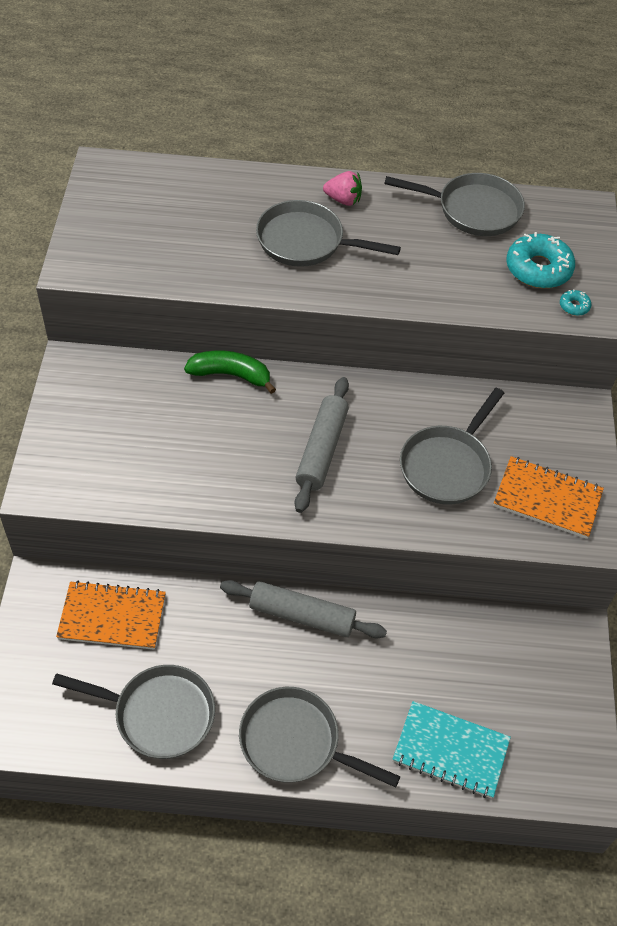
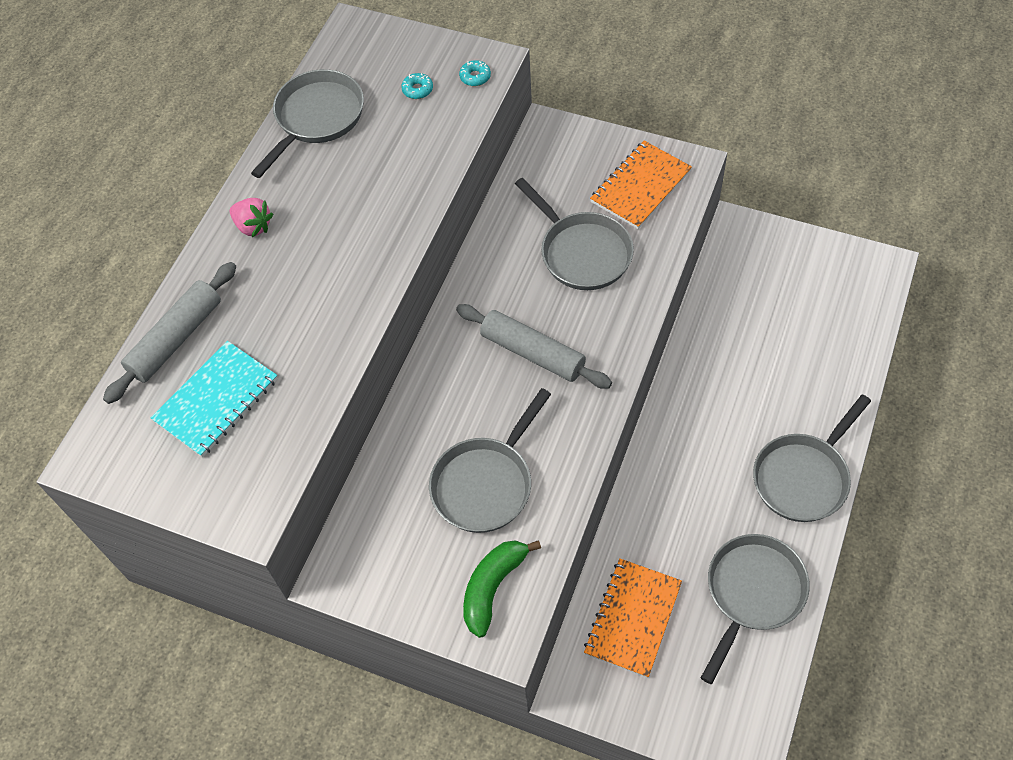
camera: 65 degrees left, 5 degrees up
green banana [184,350,276,394] -> green banana moved to [463,540,541,638]
grey rolling pin [220,580,387,638] -> grey rolling pin moved to [103,262,237,404]
grey pan [256,200,401,267] -> grey pan moved to [429,388,551,533]
pink strawberry [323,171,362,206] -> pink strawberry turned 90 degrees clockwise [230,198,273,237]
turquoise notebook [393,701,511,799] -> turquoise notebook moved to [151,341,278,457]
turquoise donut [506,232,575,288] -> turquoise donut [401,73,433,99], size x0.45

